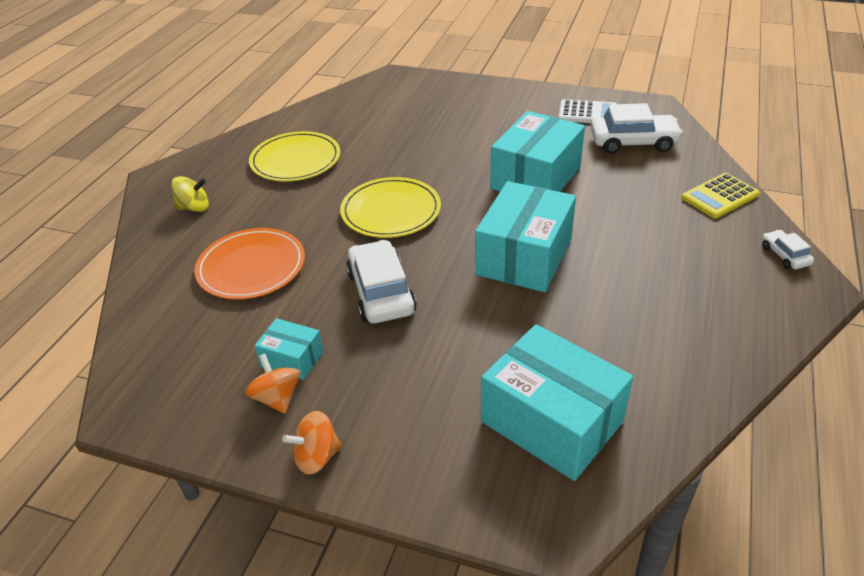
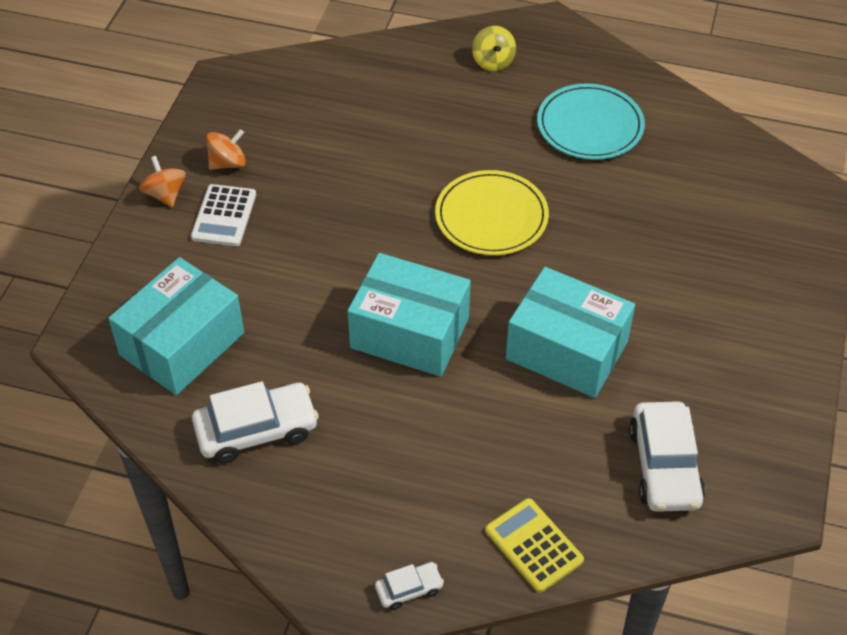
camera: 85 degrees right, 10 degrees up
orange plate [194,228,305,300] -> none
yellow plate [249,131,340,182] -> turquoise plate [537,83,645,160]
turquoise box [255,318,324,380] -> none
white car [346,240,417,323] -> white car moved to [192,381,319,463]
white calculator [558,99,616,123] -> white calculator moved to [191,184,256,246]

